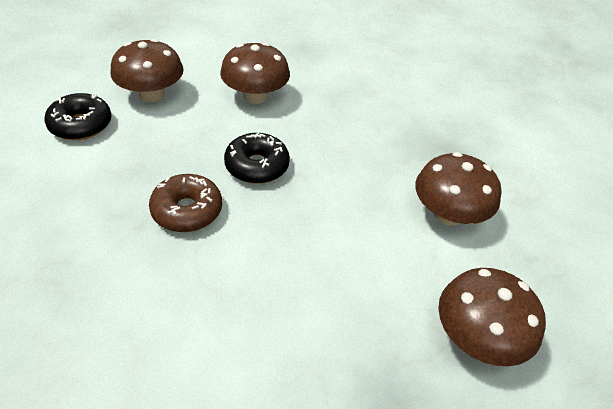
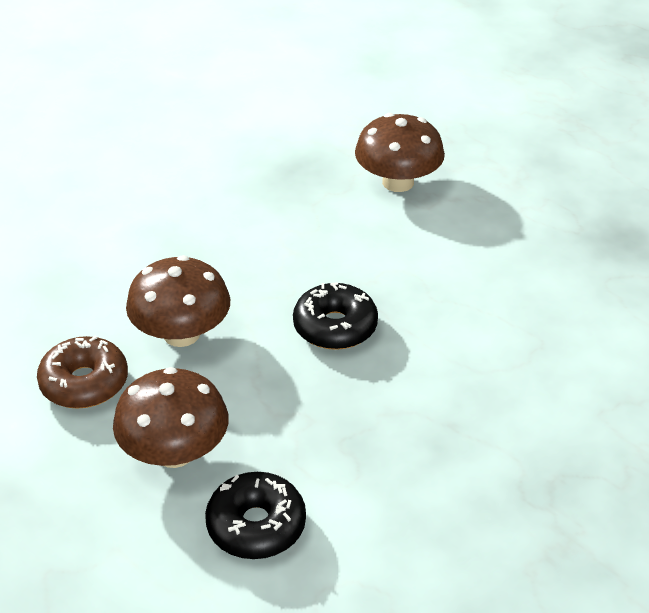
camera: 85 degrees left, 5 degrees down
brown donut [149,174,222,232] -> brown donut moved to [37,336,128,409]
brown mushroom [438,268,546,366] -> none

